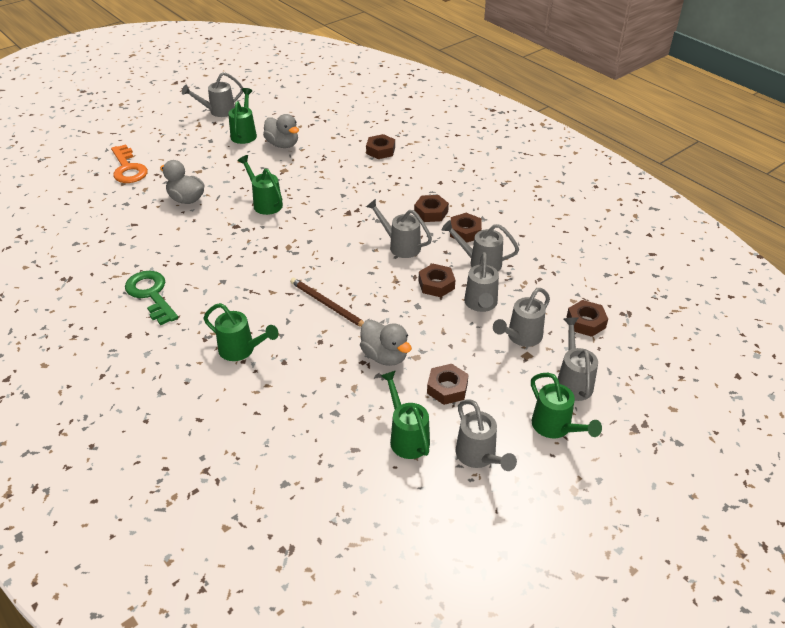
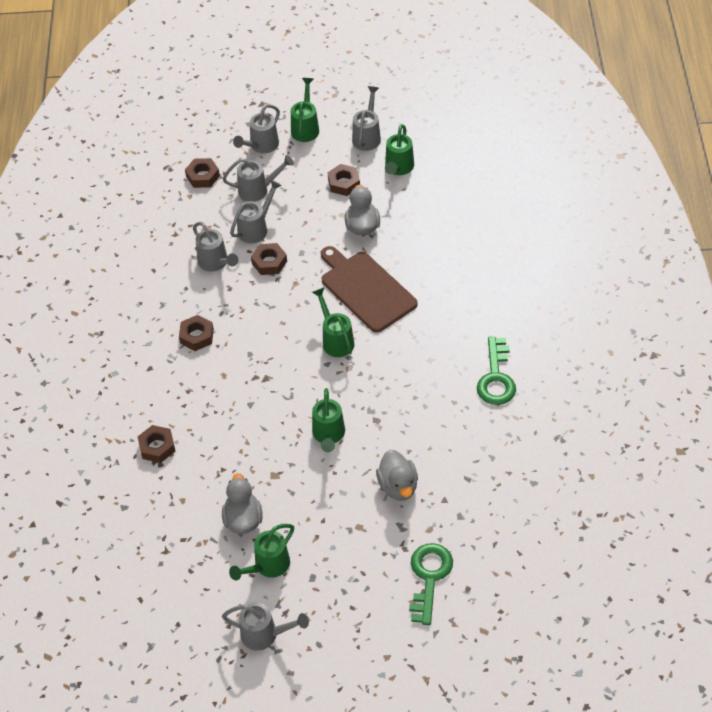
camera: 140 degrees left, 10 degrees up
orange key [111,144,148,183] -> green key [409,543,453,625]
green watering can [204,303,278,361] -> green watering can moved to [312,288,354,357]
brown pencil [290,278,364,327] -> brown cutting board [321,246,418,333]
grey watering can [366,199,432,258] -> none
brown nut [450,213,482,243] -> none

